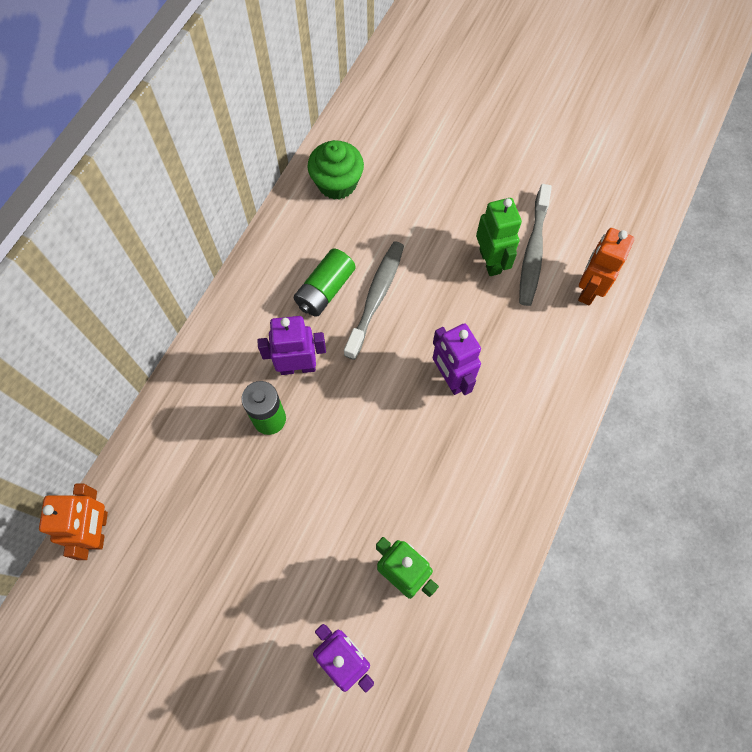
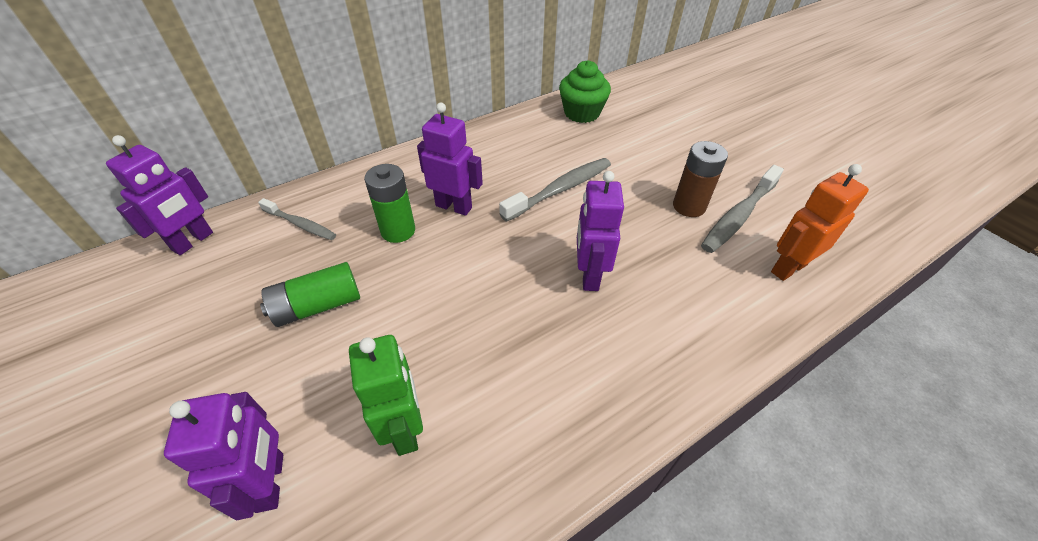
camera: 30 degrees right, 20 degrees down
orange robot [39,484,108,560] -> purple robot [106,135,213,255]
green battery [293,248,356,317] -> green battery moved to [260,262,360,327]
green robot [476,198,522,276] -> brown battery [673,141,728,217]
none -> grey toothbrush [258,198,336,240]

